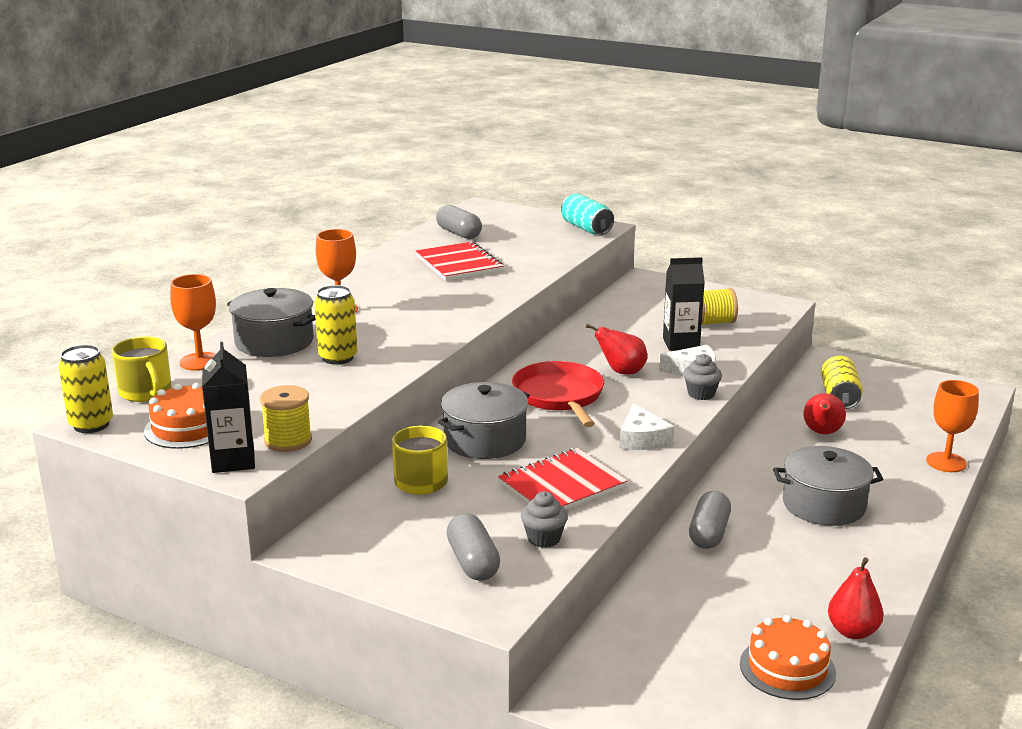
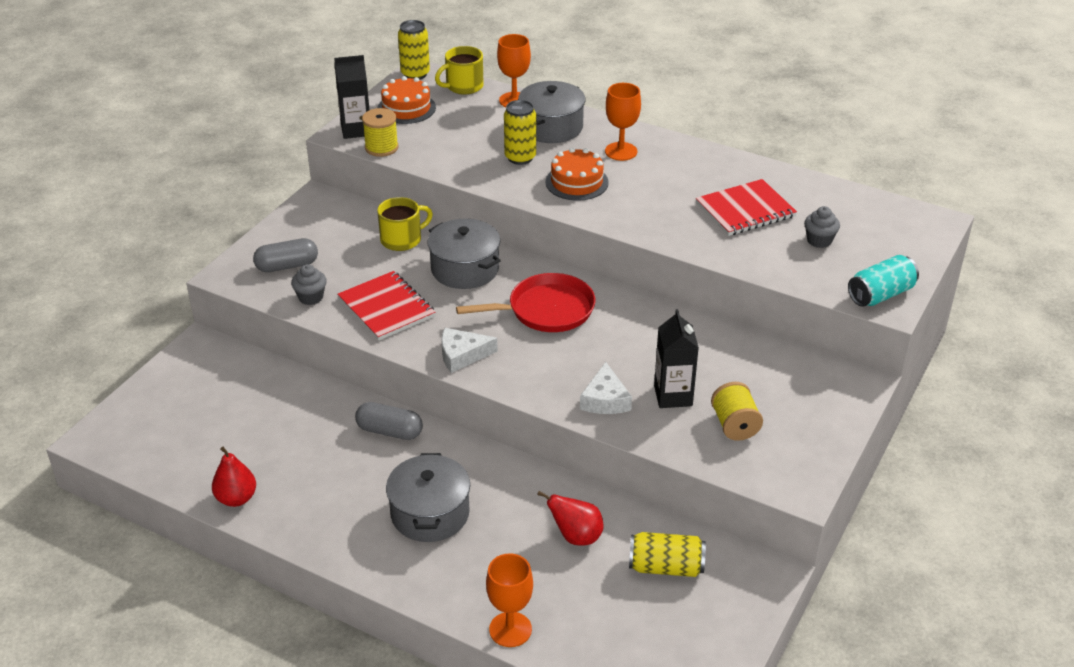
camera: 90 degrees right, 15 degrees up
grey capsule [436,205,482,239] -> none
red pear [586,324,647,374] -> none
grey cupcake [683,354,722,400] -> grey cupcake moved to [804,206,840,248]
orange cake [740,615,836,700] -> orange cake moved to [545,148,609,201]

